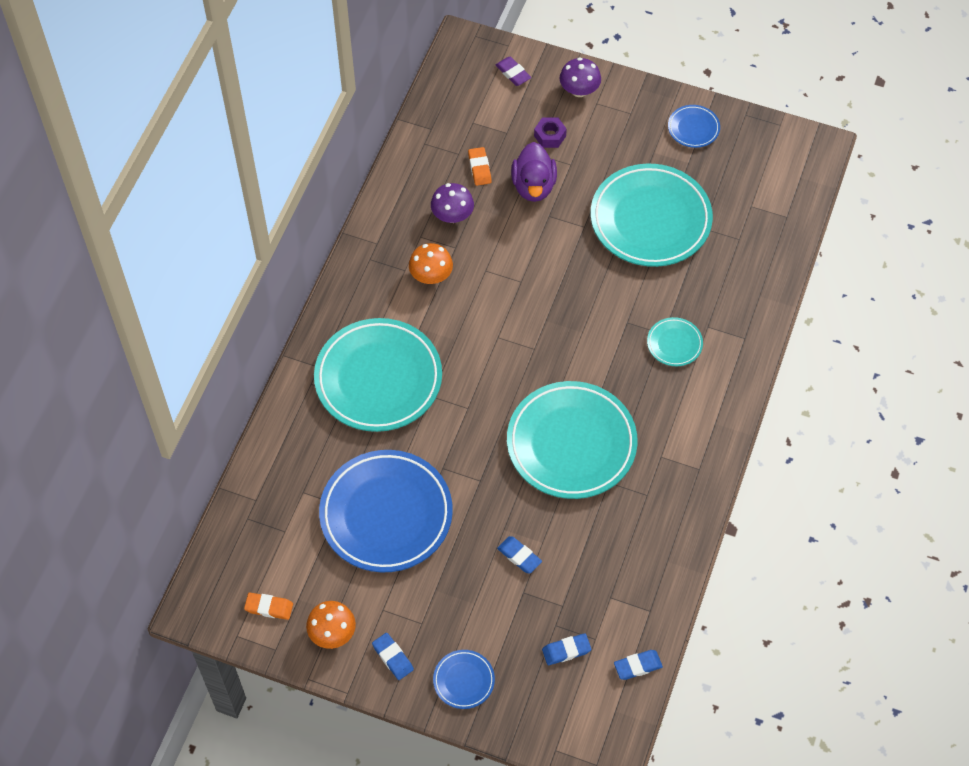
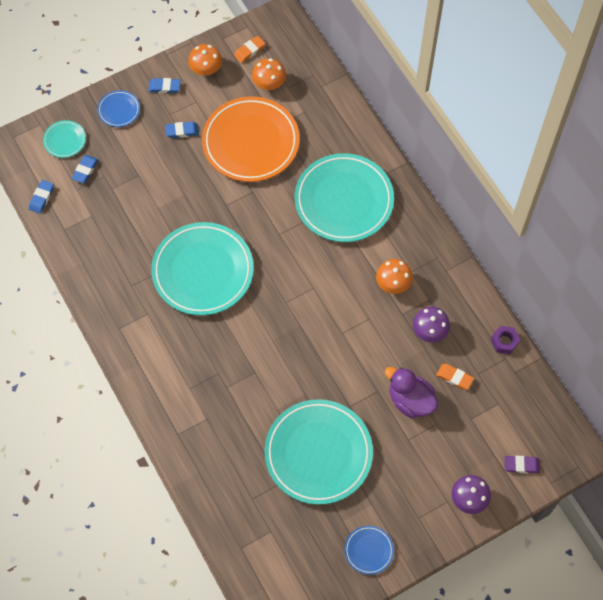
camera: 130 degrees right, 5 degrees up
blue plate [319,450,453,572] -> orange plate [202,96,300,182]
blue eraser [497,536,542,574] -> blue eraser moved to [165,122,199,138]
purple nut [534,117,567,148] -> purple nut moved to [491,326,520,354]
turquoise plate [647,317,703,366] -> turquoise plate moved to [43,120,86,158]
none -> orange mushroom [252,58,286,90]

